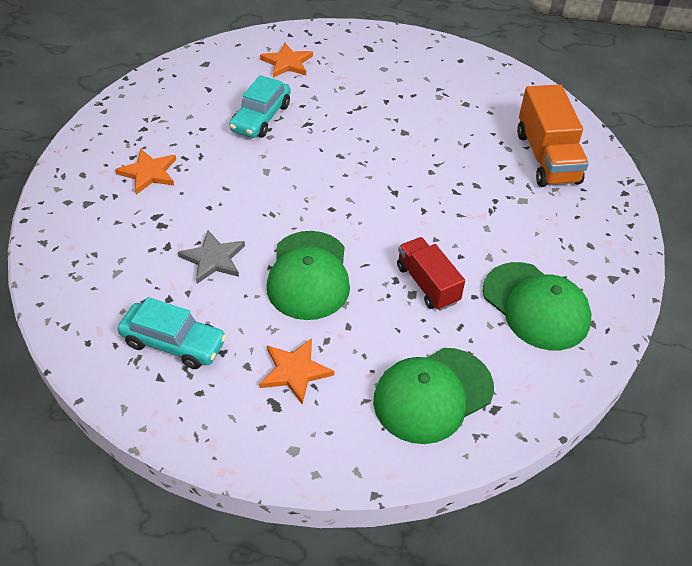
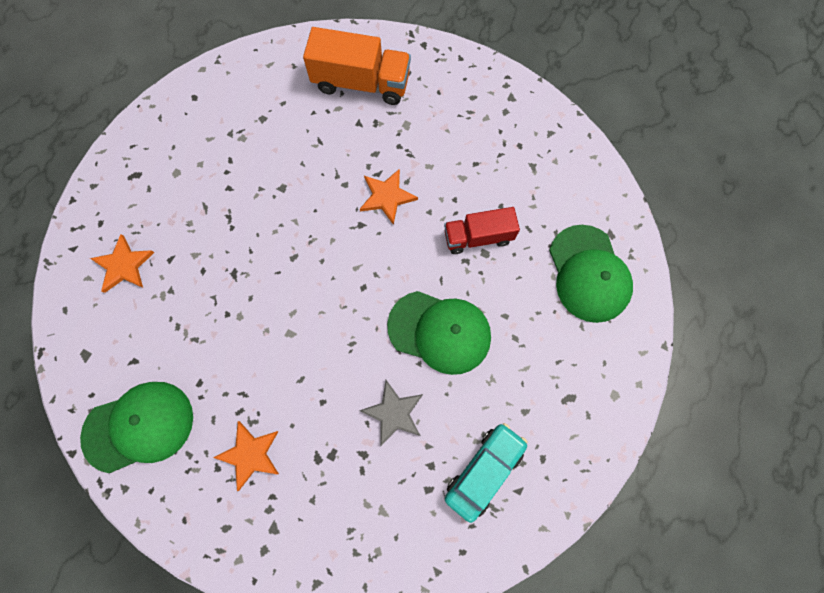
camera: 70 degrees left, 25 degrees up
turquoise car [229,75,291,138] -> none
orange star [259,338,334,404] -> orange star moved to [360,169,418,225]
green cap [482,262,592,350] -> green cap moved to [80,382,193,473]

